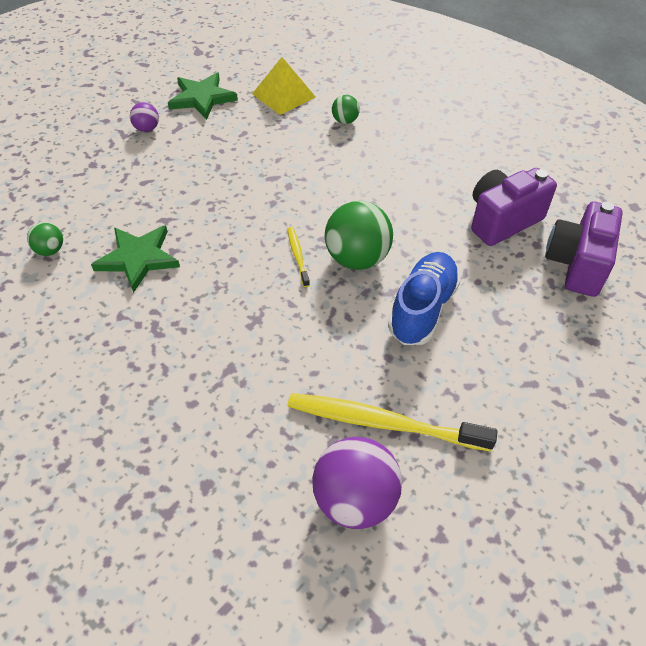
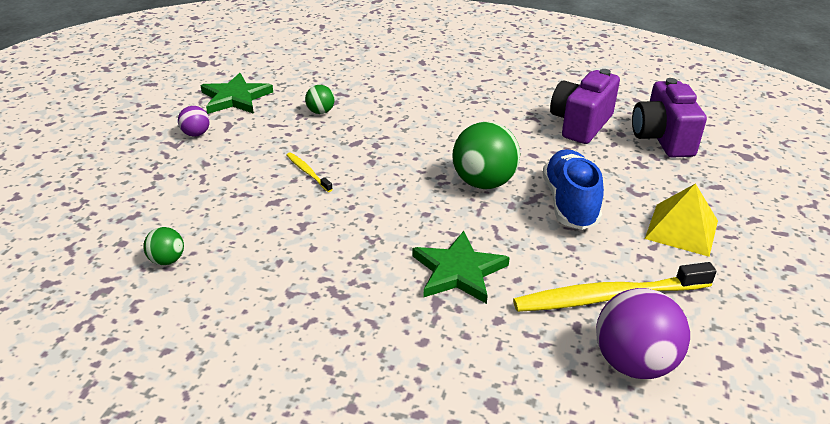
camera: 25 degrees left, 15 degrees down
green star [91,225,180,293] -> green star moved to [412,231,510,304]
yellow pyramid [252,57,316,115] -> yellow pyramid moved to [645,183,718,257]
yellow toothbrush [287,227,310,287] -> yellow toothbrush moved to [286,152,333,192]
green ball [332,95,360,124] -> green ball moved to [305,85,335,114]

